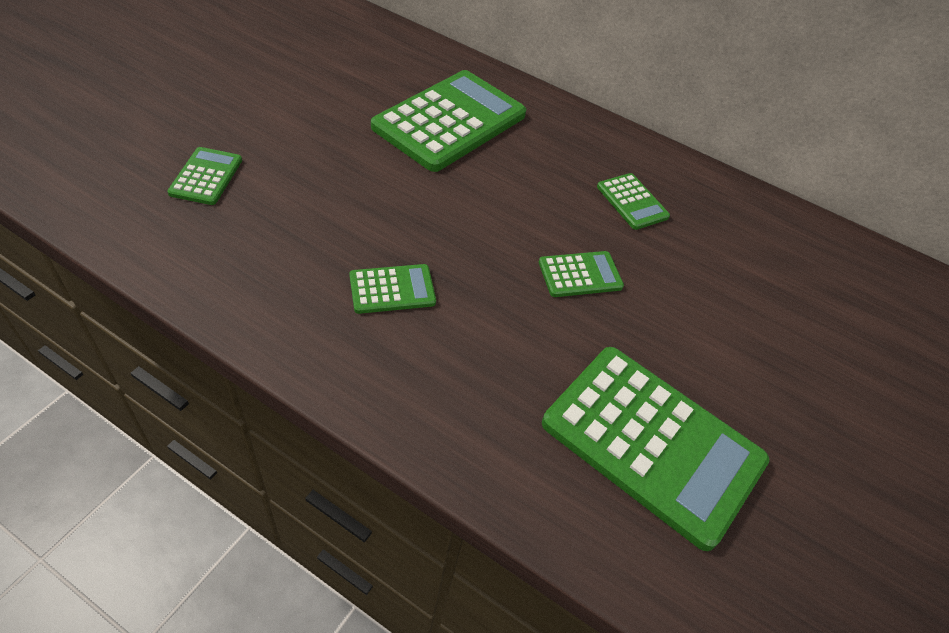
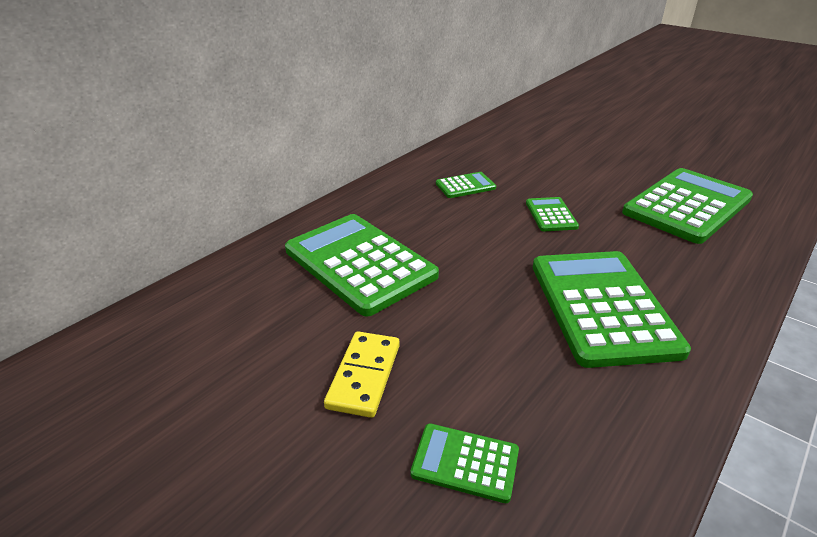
camera: 75 degrees left, 15 degrees down
green calculator [349,264,436,314] -> green calculator [533,251,691,368], size x2.17
none -> yellow domino [324,331,400,418]

